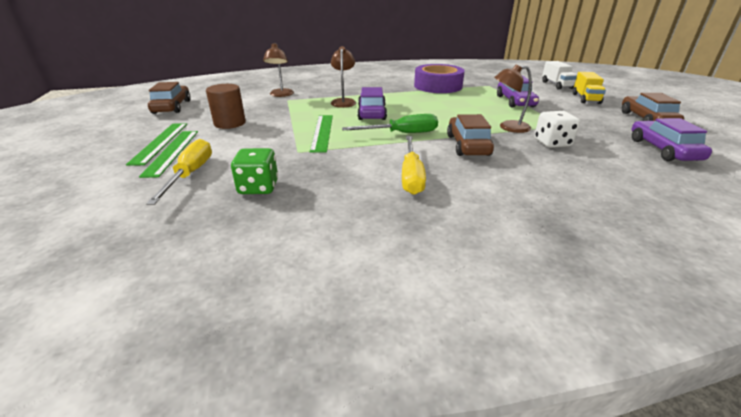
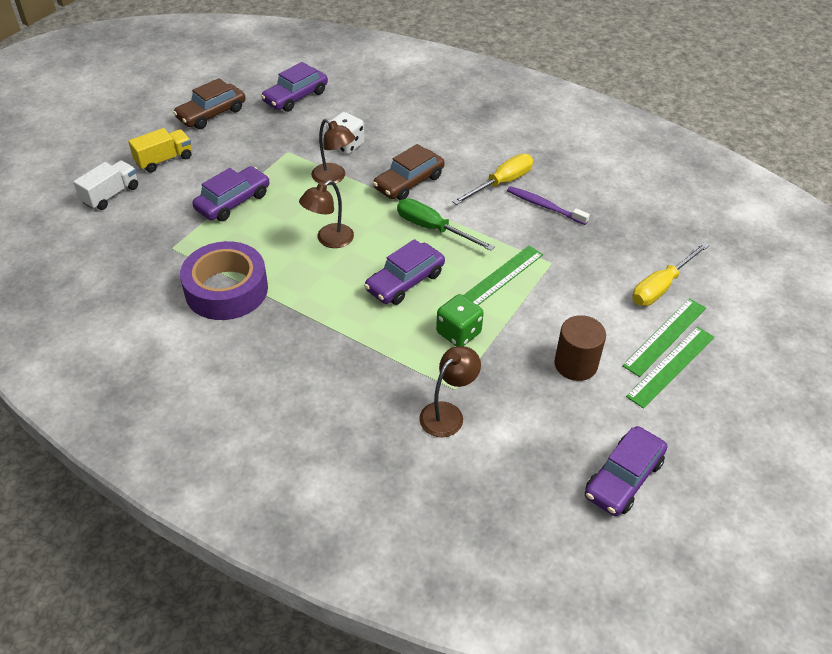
camera: 135 degrees left, 15 degrees up
brown car [148,82,191,114] -> purple car [585,426,667,516]
green dice [231,148,278,194] -> green dice moved to [436,294,484,346]
brown lamp [331,46,356,108] -> brown lamp moved to [299,180,354,248]
none -> purple toothbrush [507,186,590,225]

